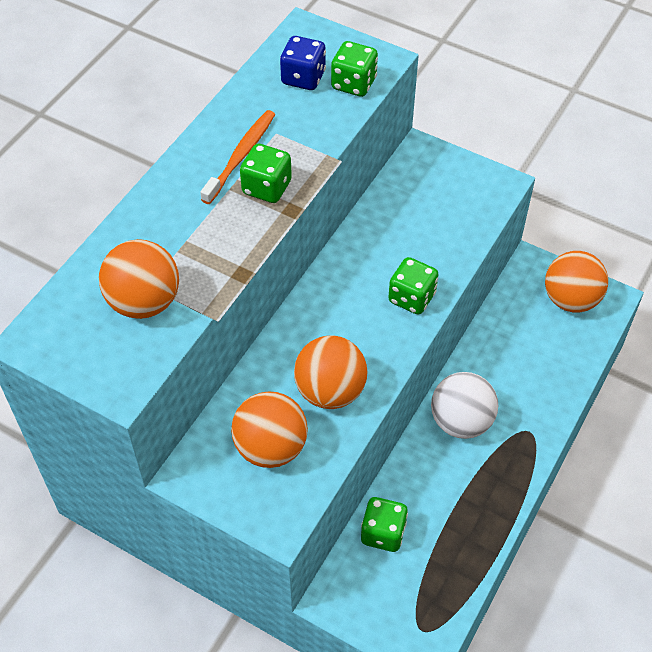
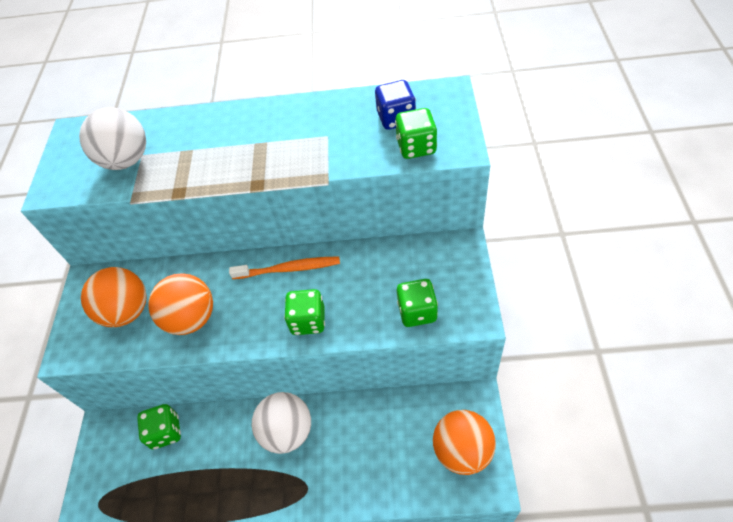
camera: 65 degrees right, 0 degrees up
orange ball [99,239,179,319] -> white ball [79,107,146,170]
orange toothbrush [200,110,275,204] -> orange toothbrush moved to [229,256,340,279]
green dice [240,144,292,203] -> green dice moved to [397,279,438,327]

